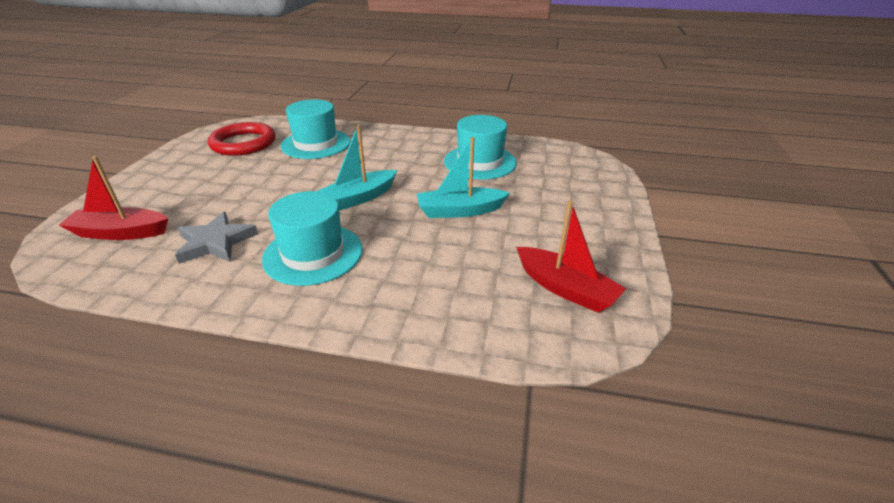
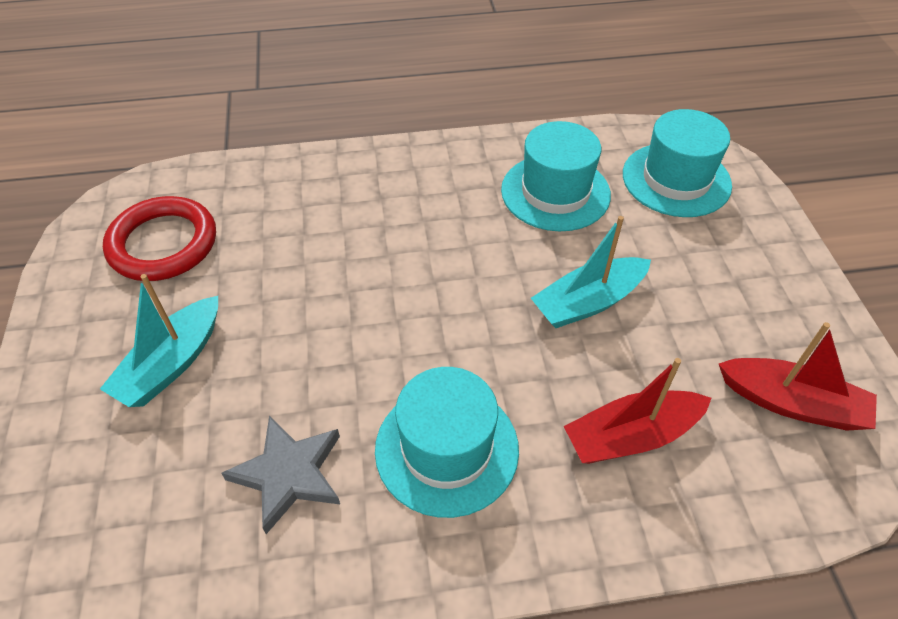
camera: 20 degrees left, 15 degrees up
red boat [59,156,168,240] -> red boat moved to [563,358,712,464]
turquoise hat [281,99,350,159] -> turquoise hat moved to [623,109,732,217]
turquoise boat [317,124,397,211] -> turquoise boat moved to [100,274,218,407]

